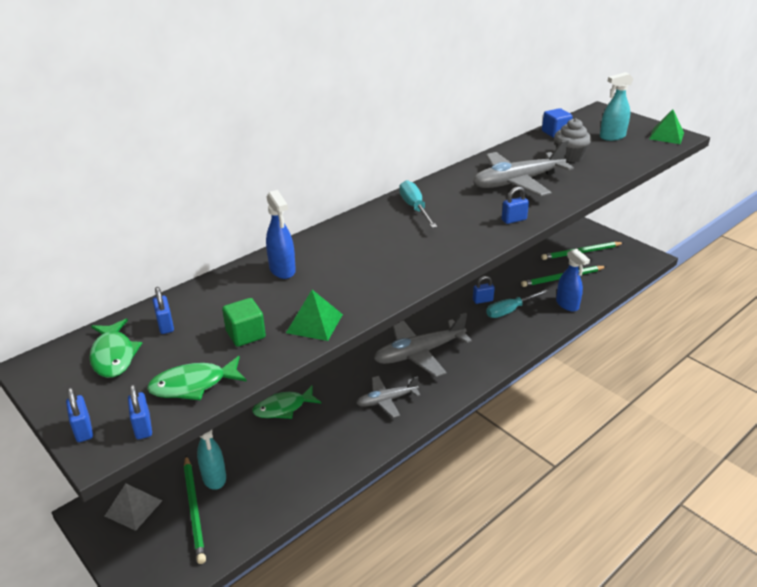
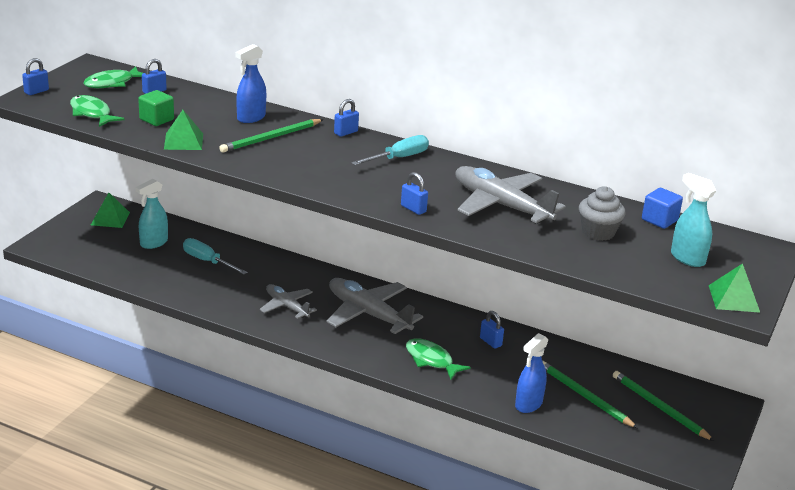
camera: 65 degrees right, 5 degrees down
grey pyramid [105,483,162,531] -> green pyramid [91,193,130,228]
blue padlock [128,384,152,439] -> blue padlock moved to [334,99,359,137]
green pencil [184,456,206,564] -> green pencil moved to [219,119,324,153]
green fish [252,386,322,419] -> green fish moved to [406,338,471,380]
turquoise screwdriver [486,290,549,318] -> turquoise screwdriver moved to [183,238,247,275]

